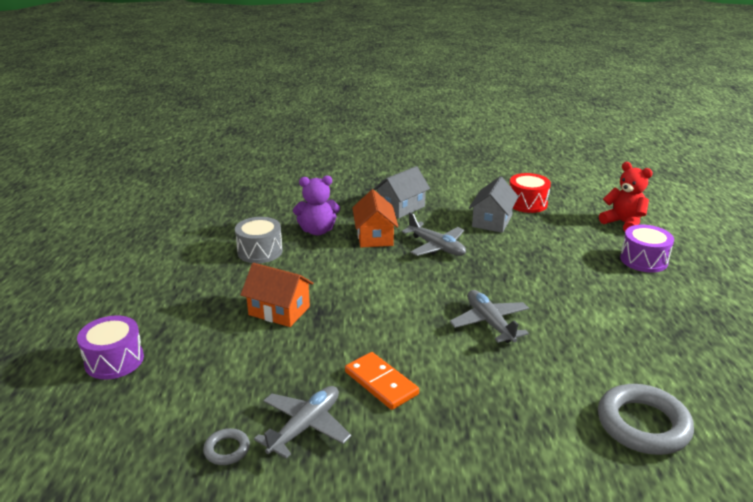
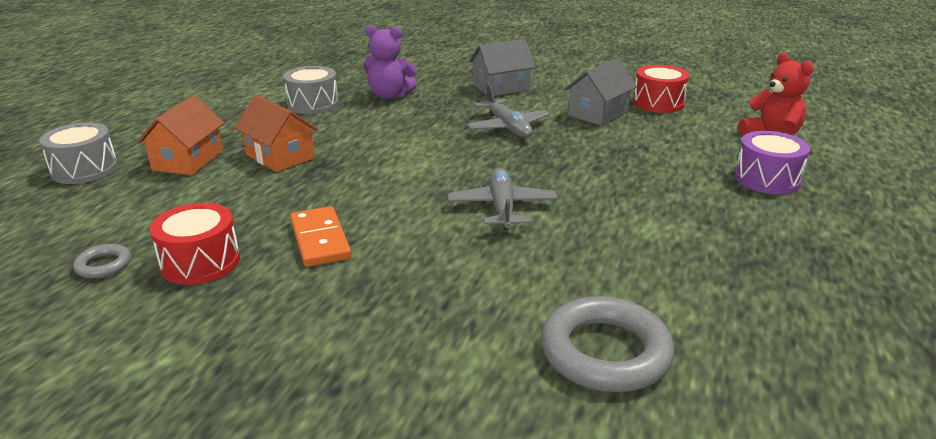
camera: 20 degrees right, 0 degrees up
purple drum [77,315,144,379] -> grey drum [39,123,118,184]
grey plane [254,386,351,459] -> red drum [150,203,240,285]
orange house [352,189,398,247] -> orange house moved to [137,95,224,175]

